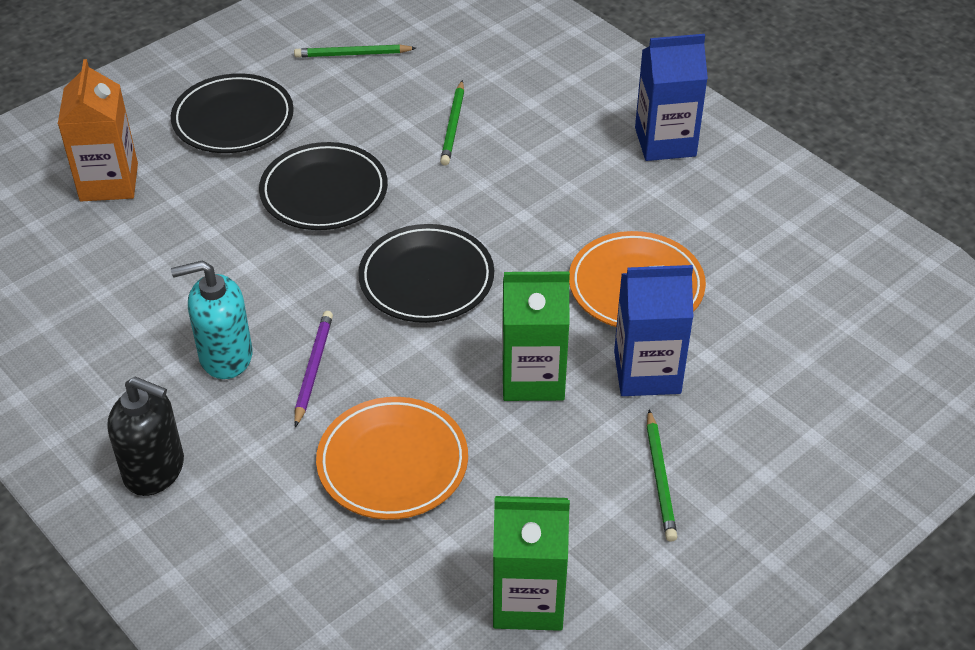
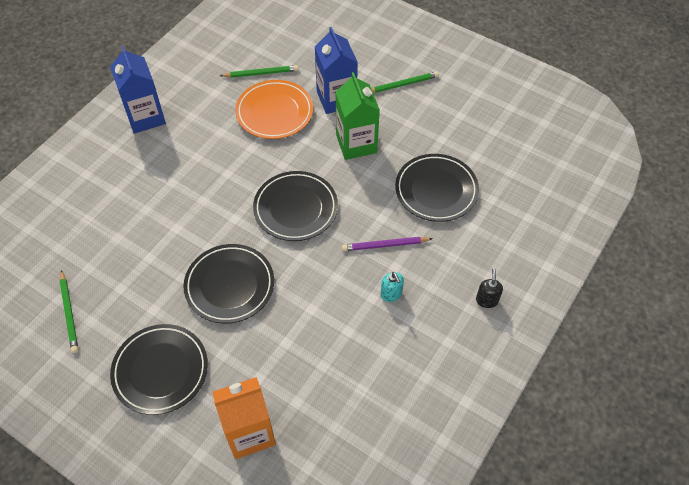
camera: 105 degrees left, 10 degrees up
black soap dispenser [107,376,184,496] -> black soap dispenser [476,268,503,308], size x0.53
turquoise soap dispenser [171,261,253,379] -> turquoise soap dispenser [381,272,404,302], size x0.53
orange plate [316,397,468,520] -> black plate [395,154,479,222]
green pencil [440,80,464,165] -> green pencil moved to [220,65,299,78]
green carton [493,496,570,631] -> none

